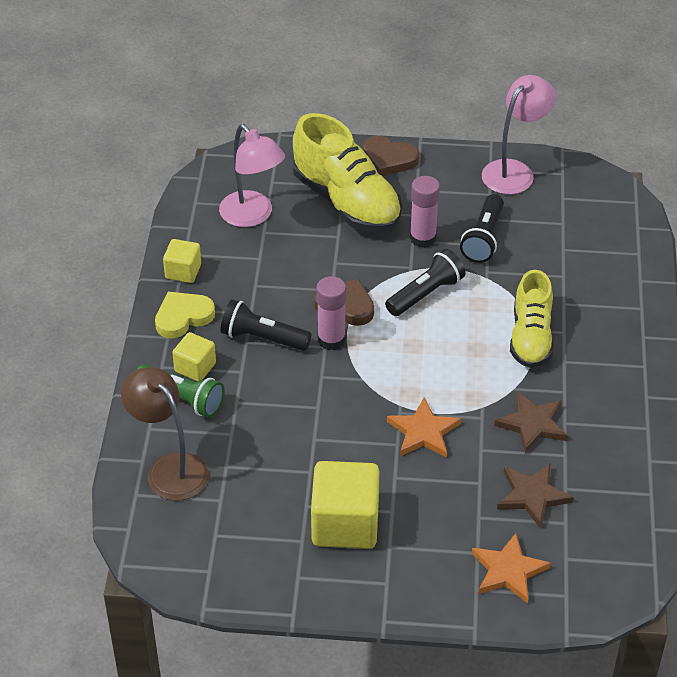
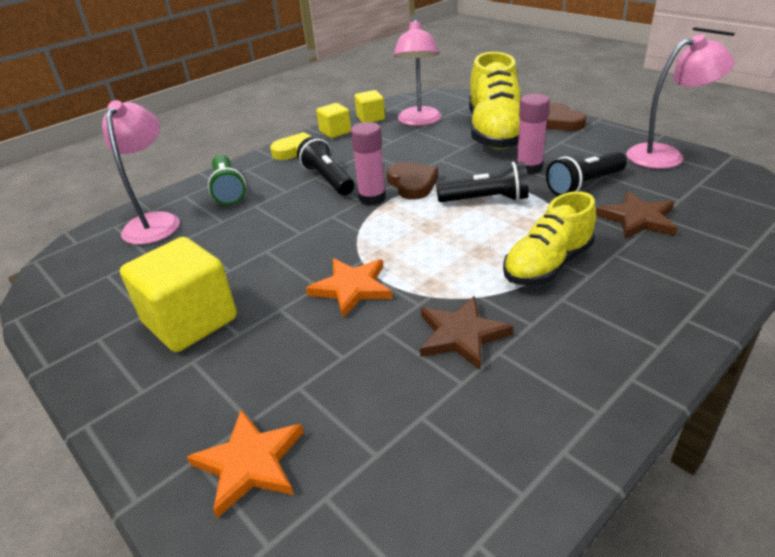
camera: 45 degrees right, 10 degrees down
brown lamp [121,367,209,501] -> pink lamp [102,100,180,245]
yellow cube [172,332,216,381] -> yellow cube moved to [355,90,385,123]
brown star [497,464,574,528] -> brown star moved to [596,191,677,239]

